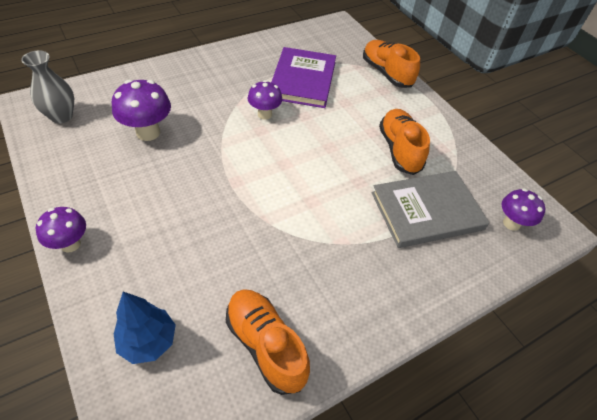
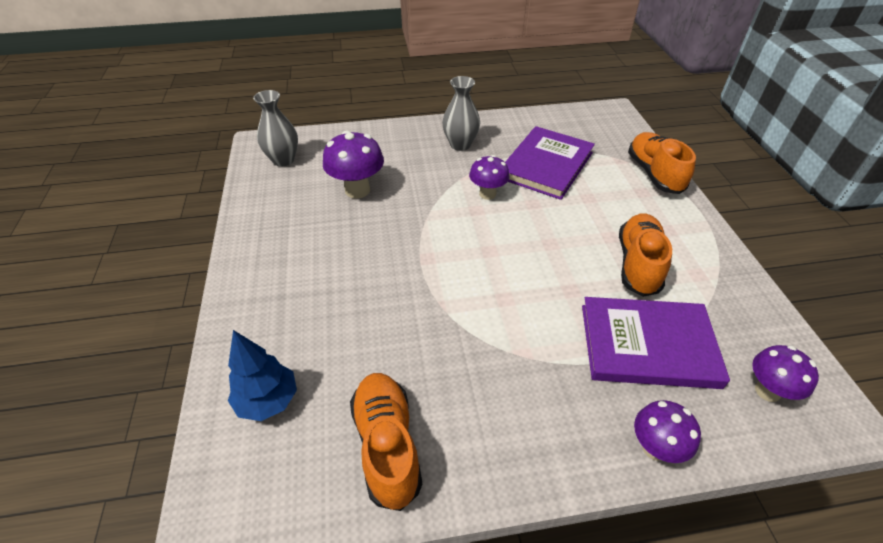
camera: 25 degrees right, 5 degrees down
purple mushroom [36,207,86,252] -> purple mushroom moved to [634,400,701,463]
grey book [371,171,489,248] -> purple book [582,297,730,389]
none -> grey vase [442,76,480,151]

